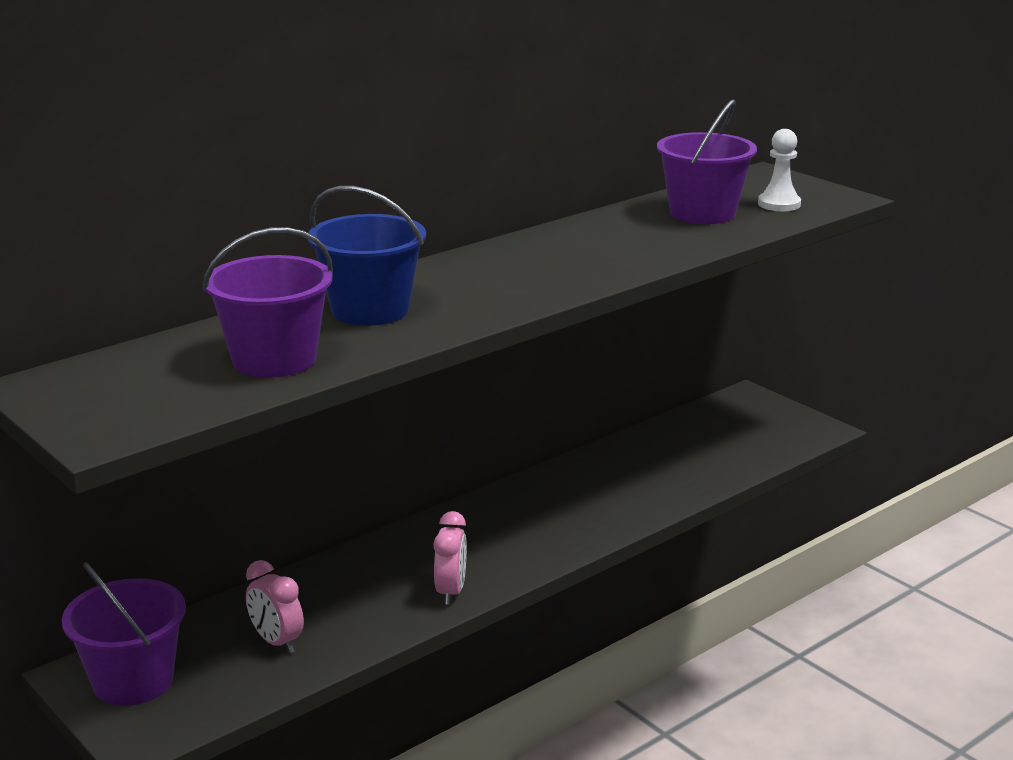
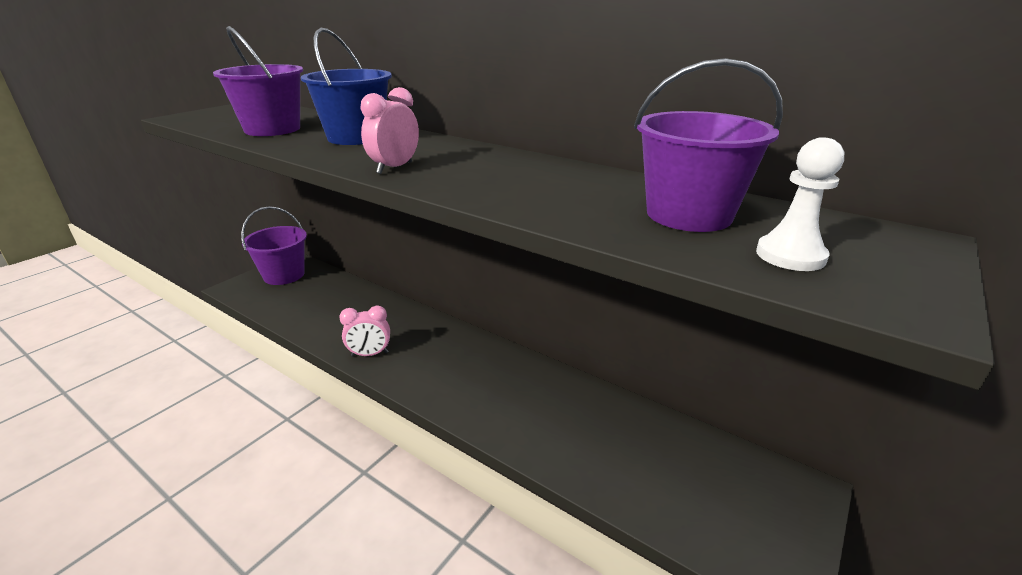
camera: 75 degrees right, 5 degrees up
pink clock [246,560,304,653] -> pink clock moved to [360,87,419,174]

